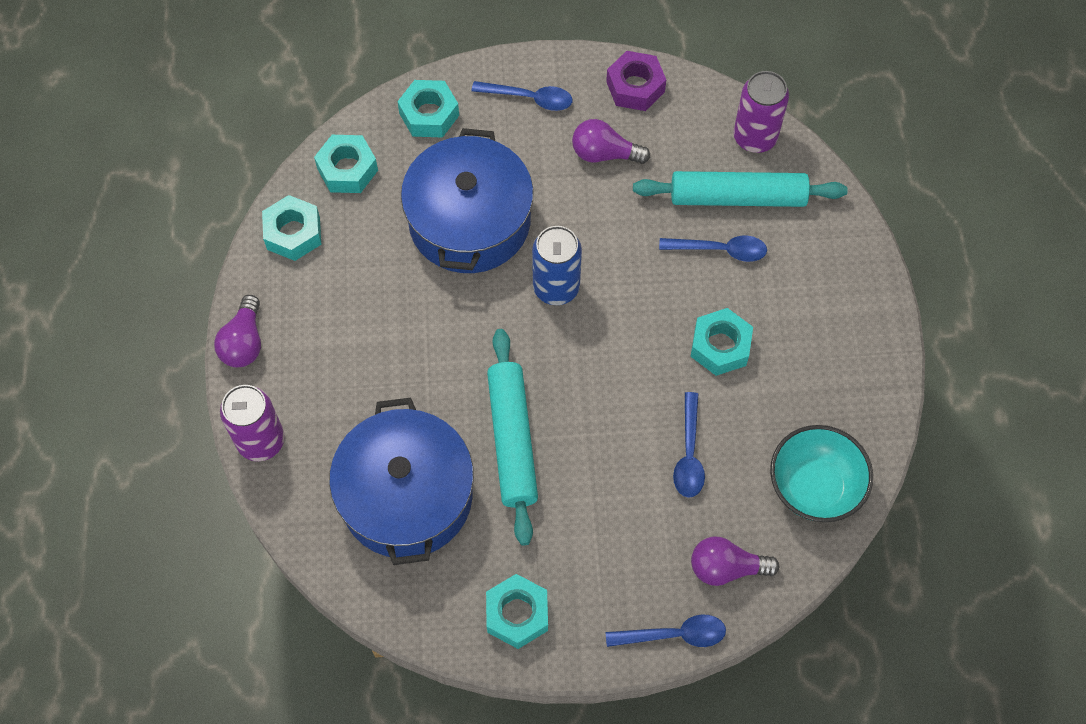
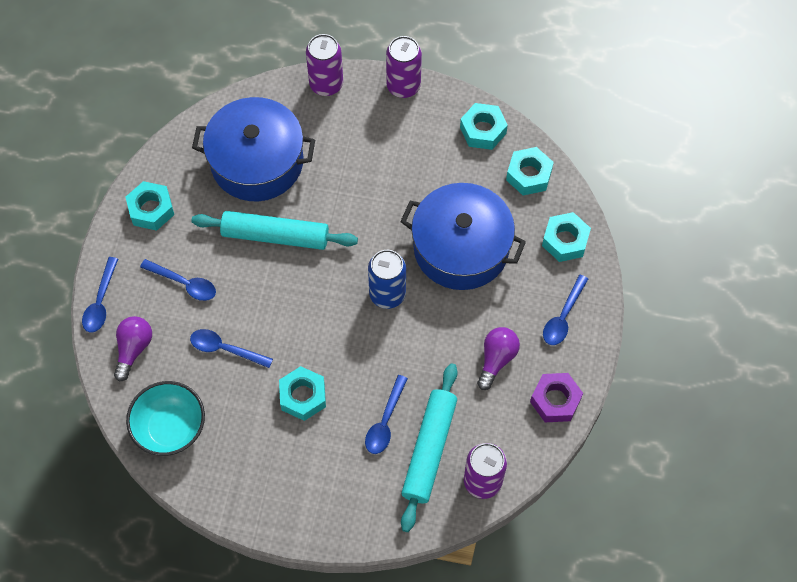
camera: 105 degrees right, 0 degrees up
purple light bulb [214,295,261,367] -> purple can [386,36,422,98]
none -> blue spoon [140,259,216,301]

